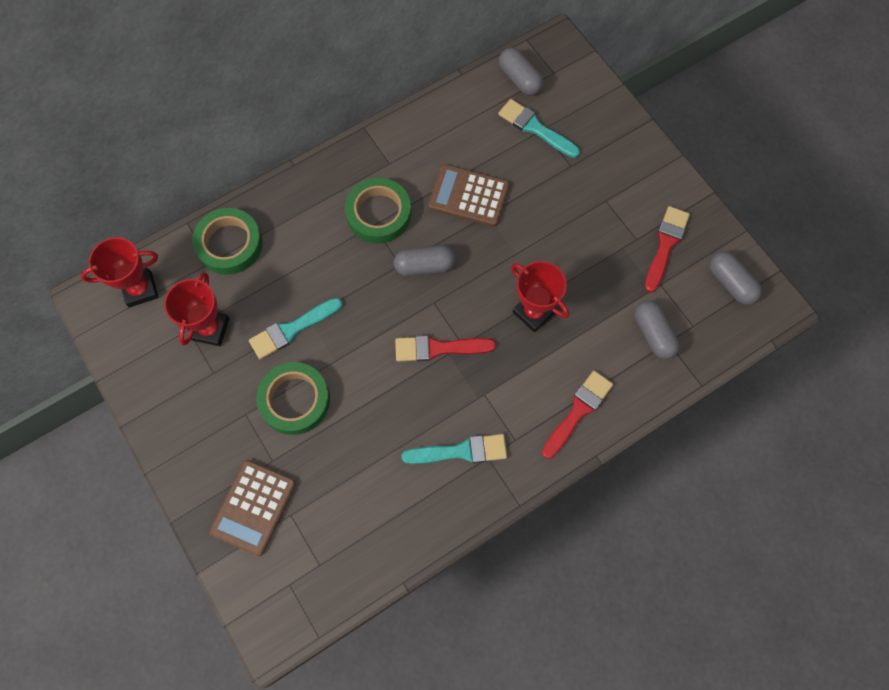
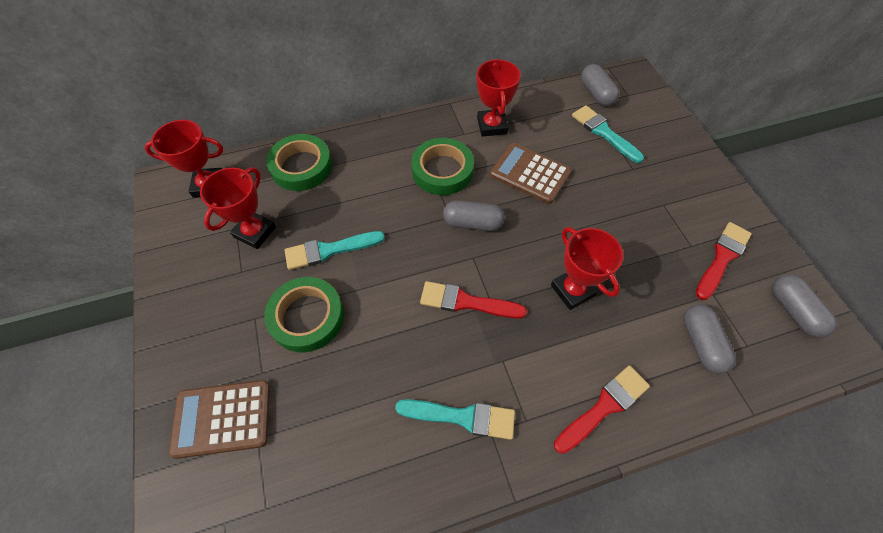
camera: 15 degrees right, 10 degrees down
brown calculator [209,460,296,556] -> brown calculator turned 45 degrees clockwise [169,380,270,459]
none -> red trophy [476,59,521,137]

